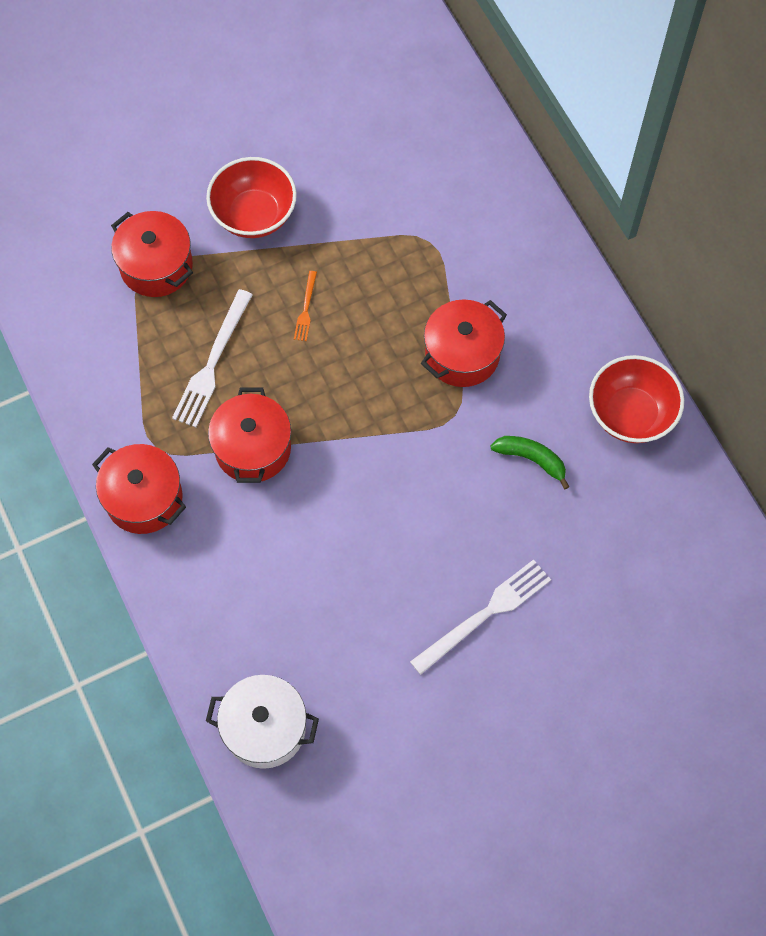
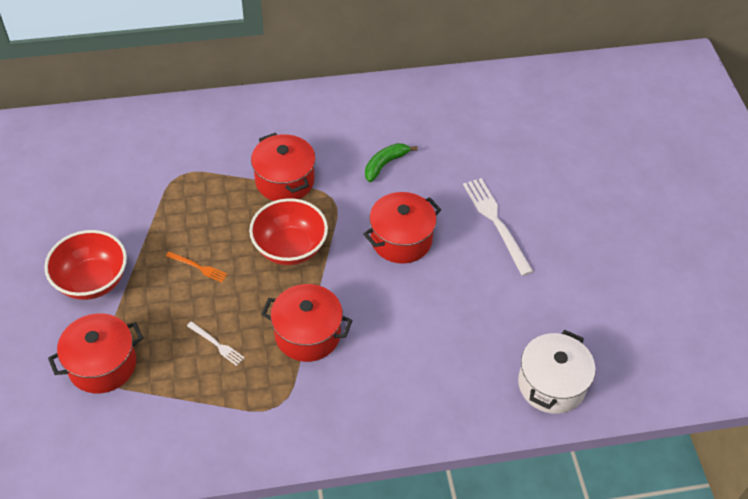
camera: 75 degrees left, 15 degrees down
red pot [92,444,186,534] -> red pot moved to [363,192,441,264]
white fork [172,289,253,427] -> white fork [187,321,245,366], size x0.51
red bowl [589,355,684,443] -> red bowl moved to [249,198,328,265]

